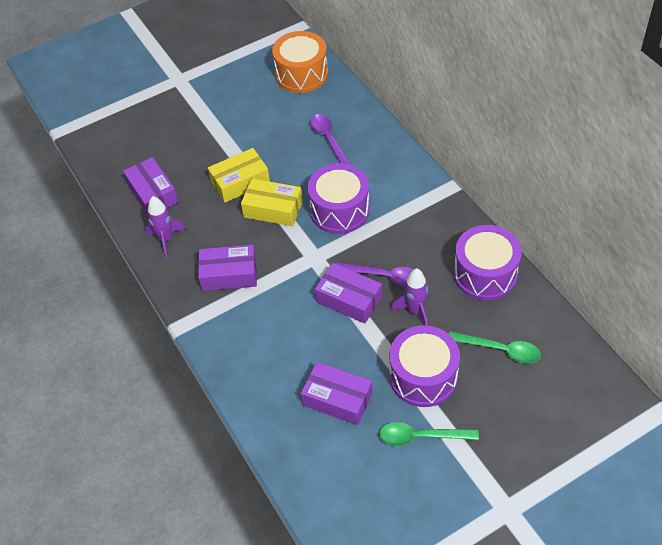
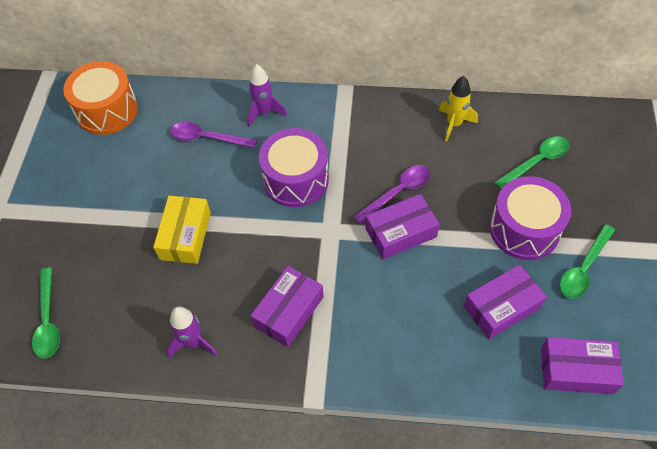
camera: 55 degrees left, 5 degrees up
purple box [123,157,178,216] -> purple box moved to [541,337,624,394]
yellow box [241,179,303,226] -> none
purple rocket [391,268,429,326] -> purple rocket moved to [247,64,287,127]
purple drum [454,225,522,300] -> yellow rocket [439,76,478,142]
none -> green spoon [32,267,60,358]

